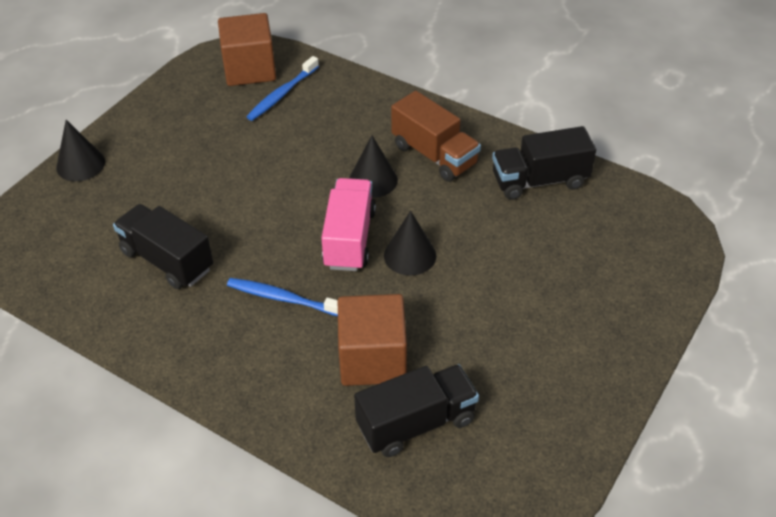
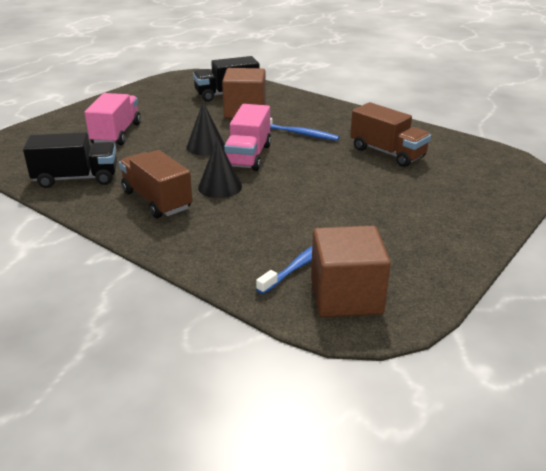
camera: 175 degrees left, 15 degrees down
black cone [56,120,105,181] -> none
black truck [113,204,213,289] -> brown truck [350,102,431,167]
none -> pink truck [85,93,141,145]

